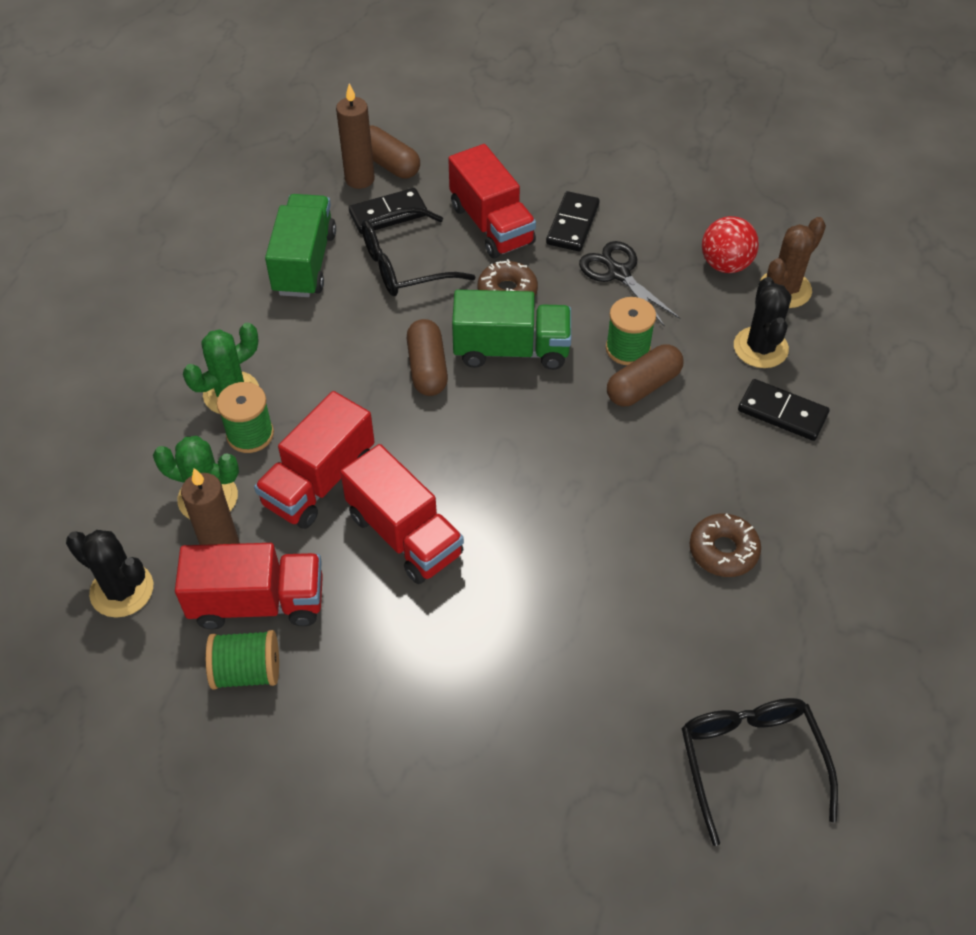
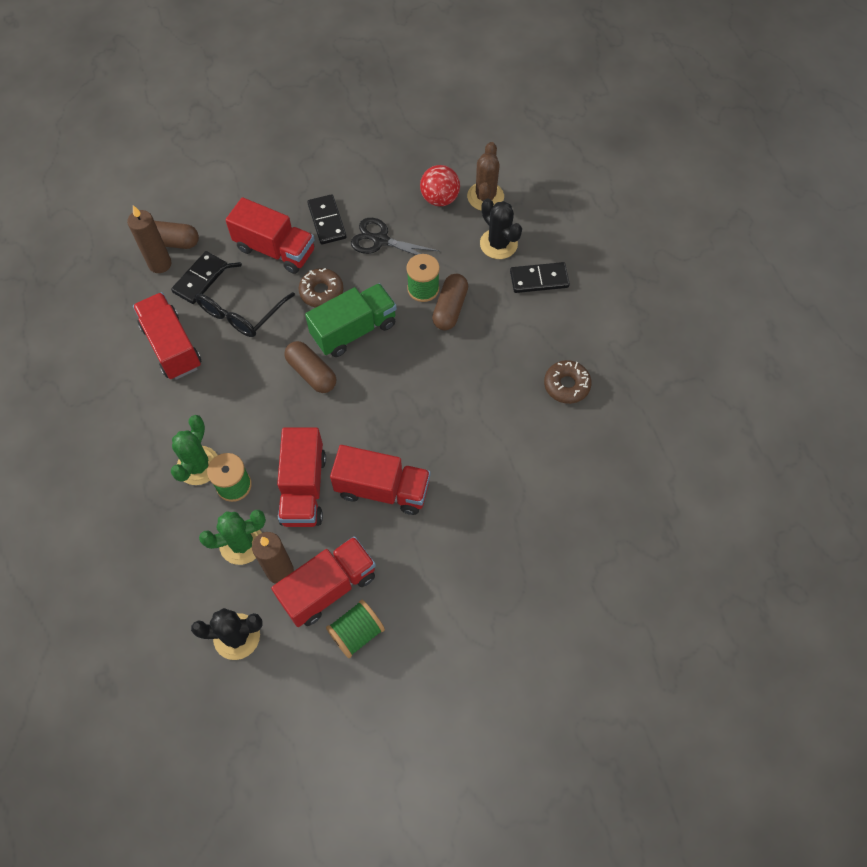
camera: 35 degrees left, 10 degrees up
green truck [265,194,336,297] -> red truck [133,292,201,380]
black glasses [681,698,838,846] -> none

